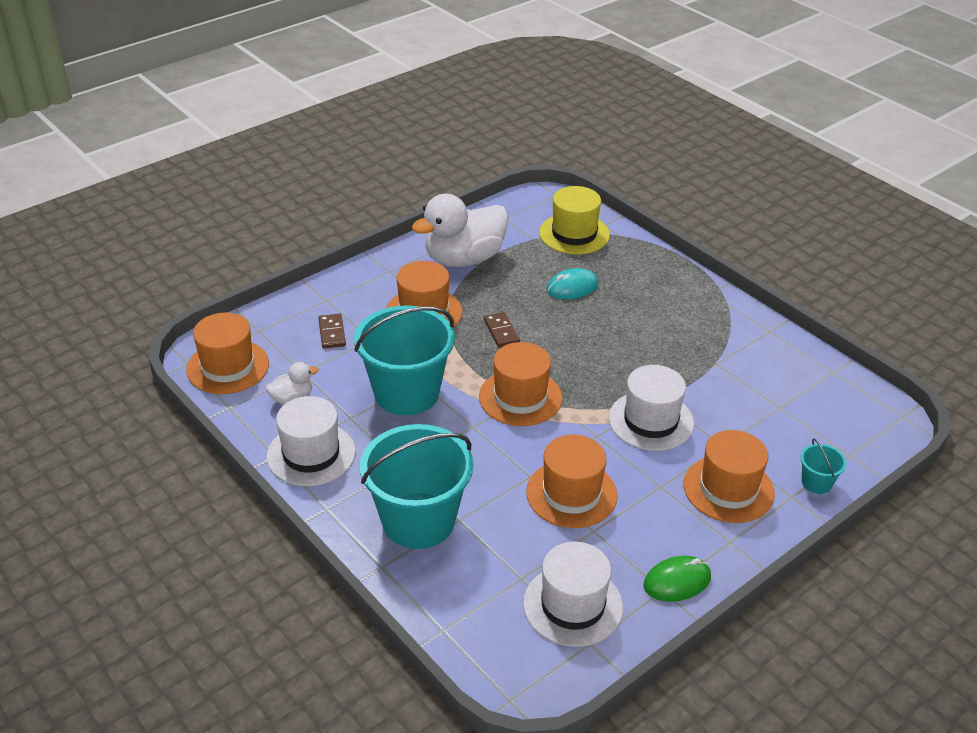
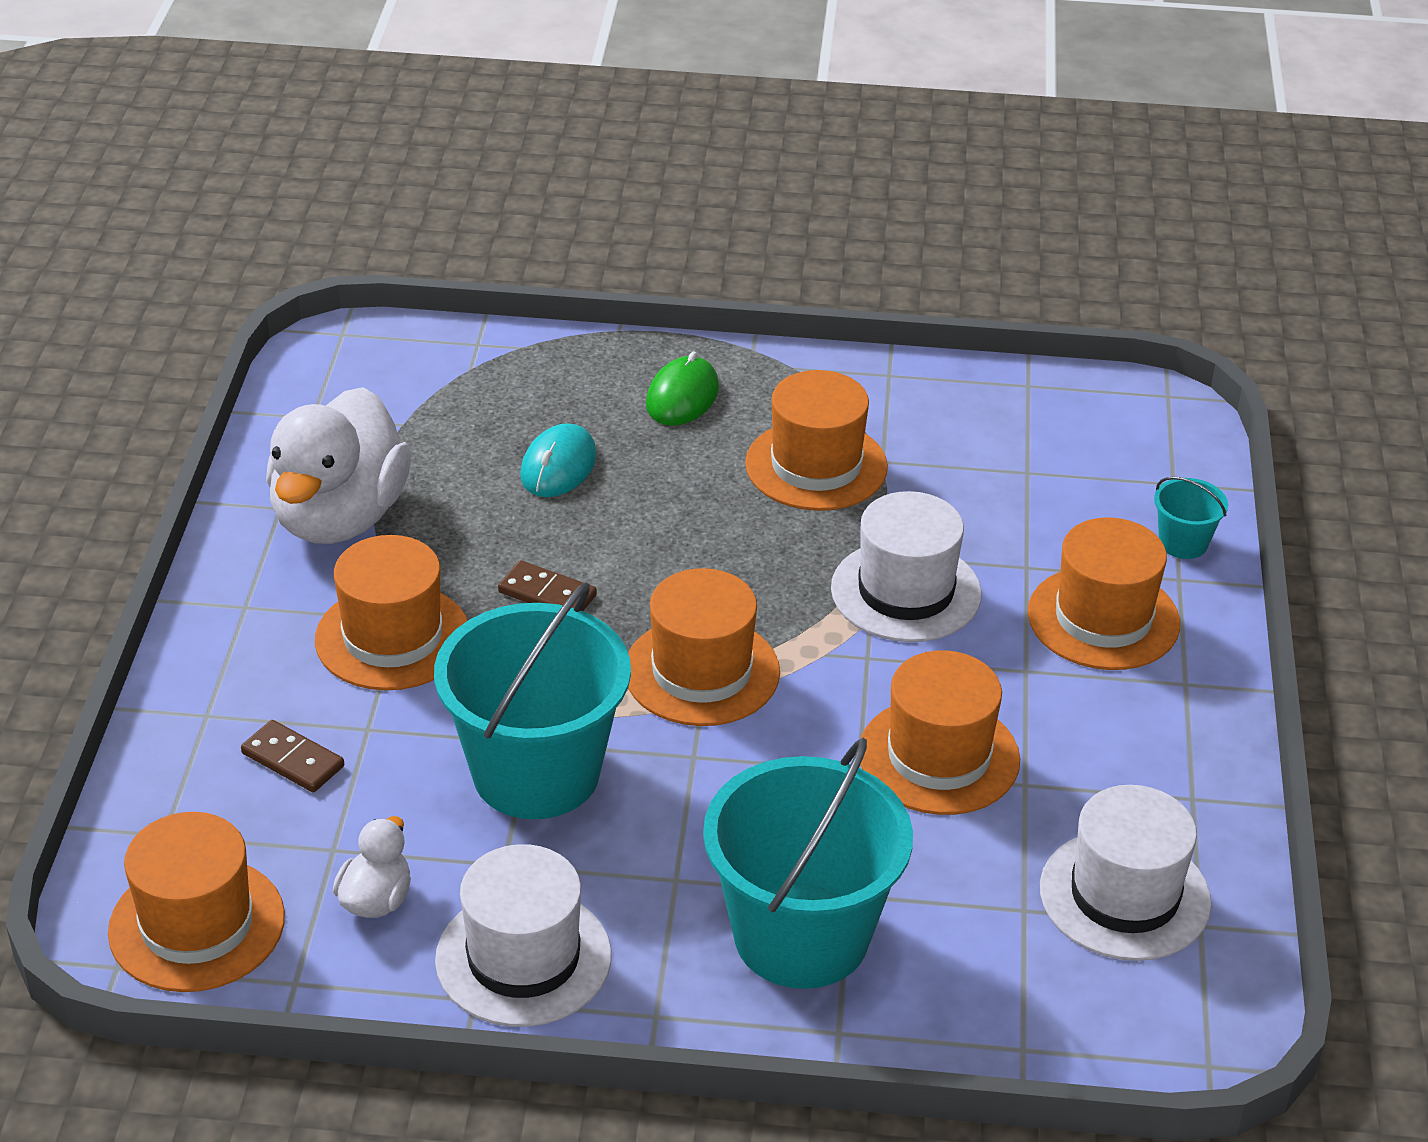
camera: 45 degrees left, 0 degrees up
yellow hat [539,186,610,254] -> none
green mouse [643,556,711,602] -> green mouse moved to [646,351,719,426]
none -> orange hat [745,370,888,511]

